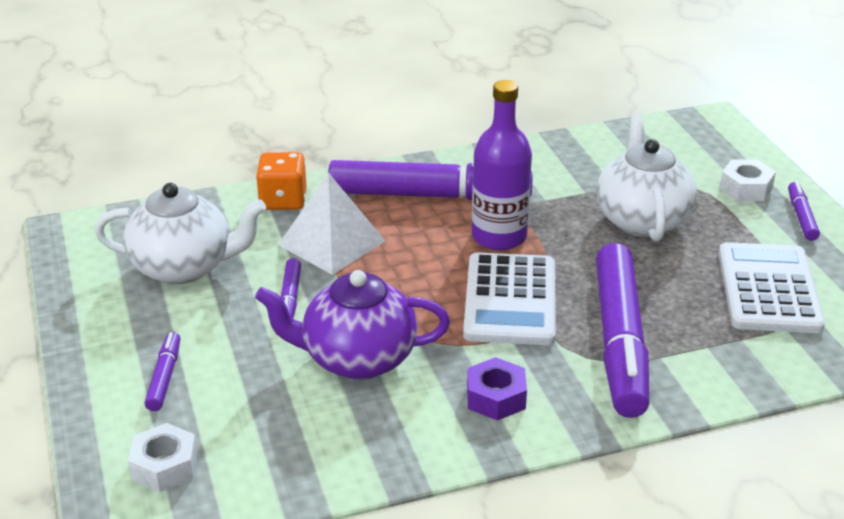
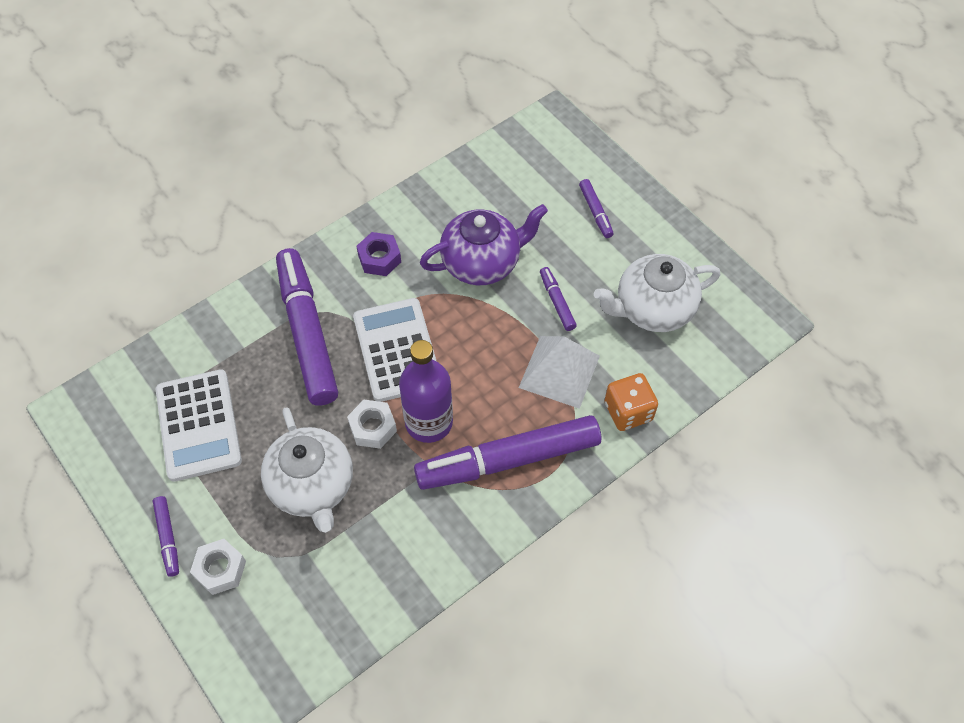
camera: 160 degrees right, 25 degrees up
white nut [128,423,198,492] -> white nut moved to [347,400,397,449]

